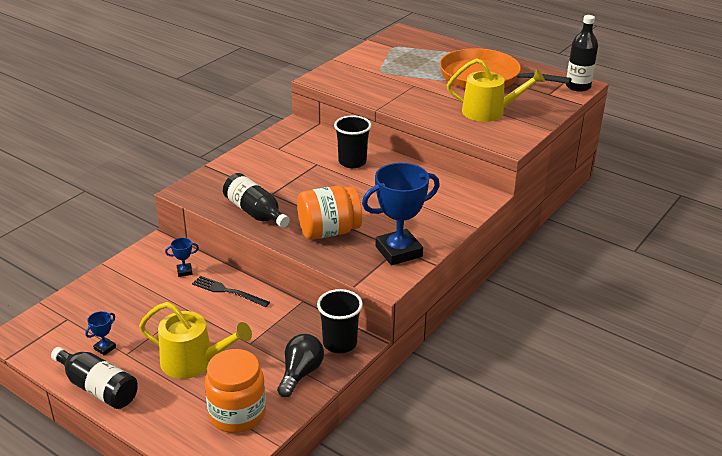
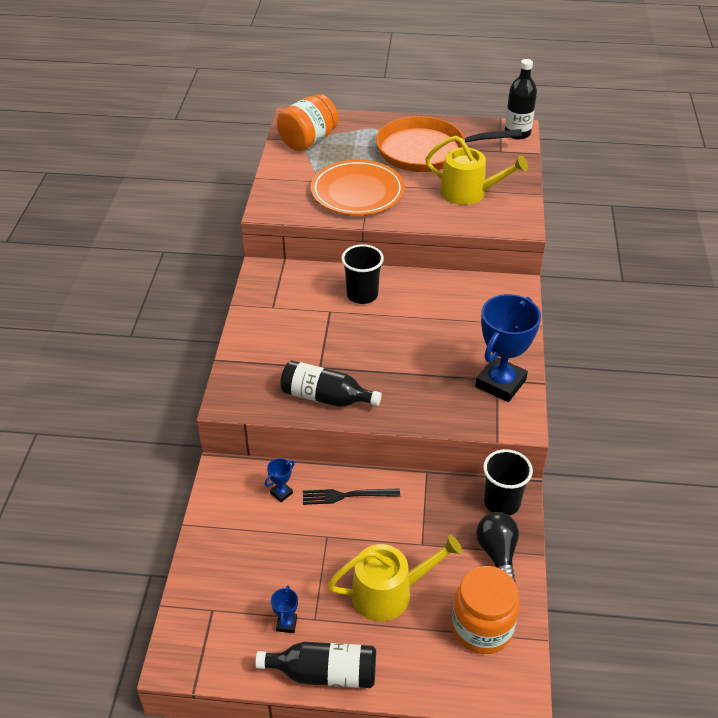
camera: 30 degrees left, 10 degrees up
orange jar [297,186,362,240] -> orange jar moved to [277,94,338,151]
yellow watering can [447,58,545,122] -> yellow watering can turned 45 degrees clockwise [425,136,528,205]
none -> orange plate [311,160,405,215]

